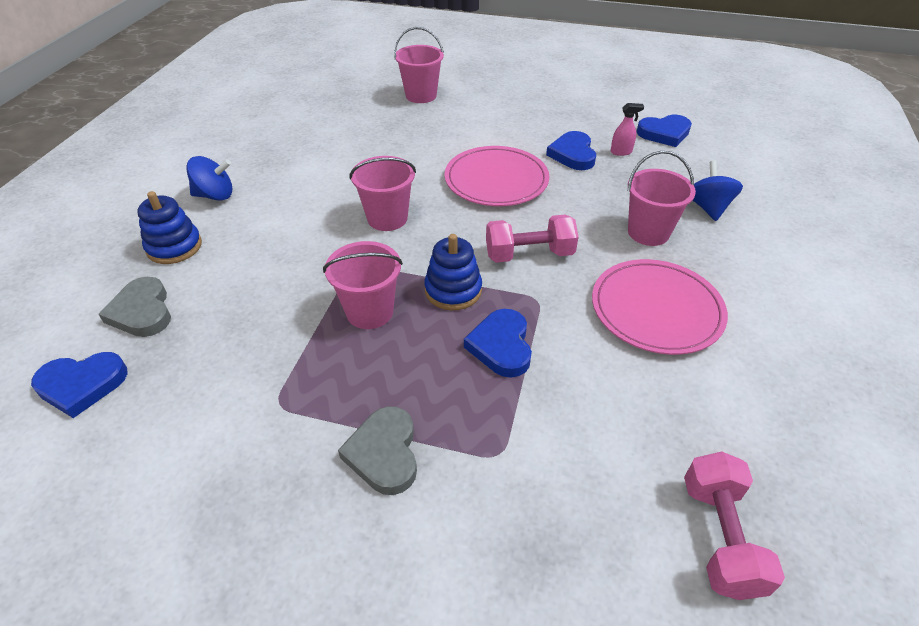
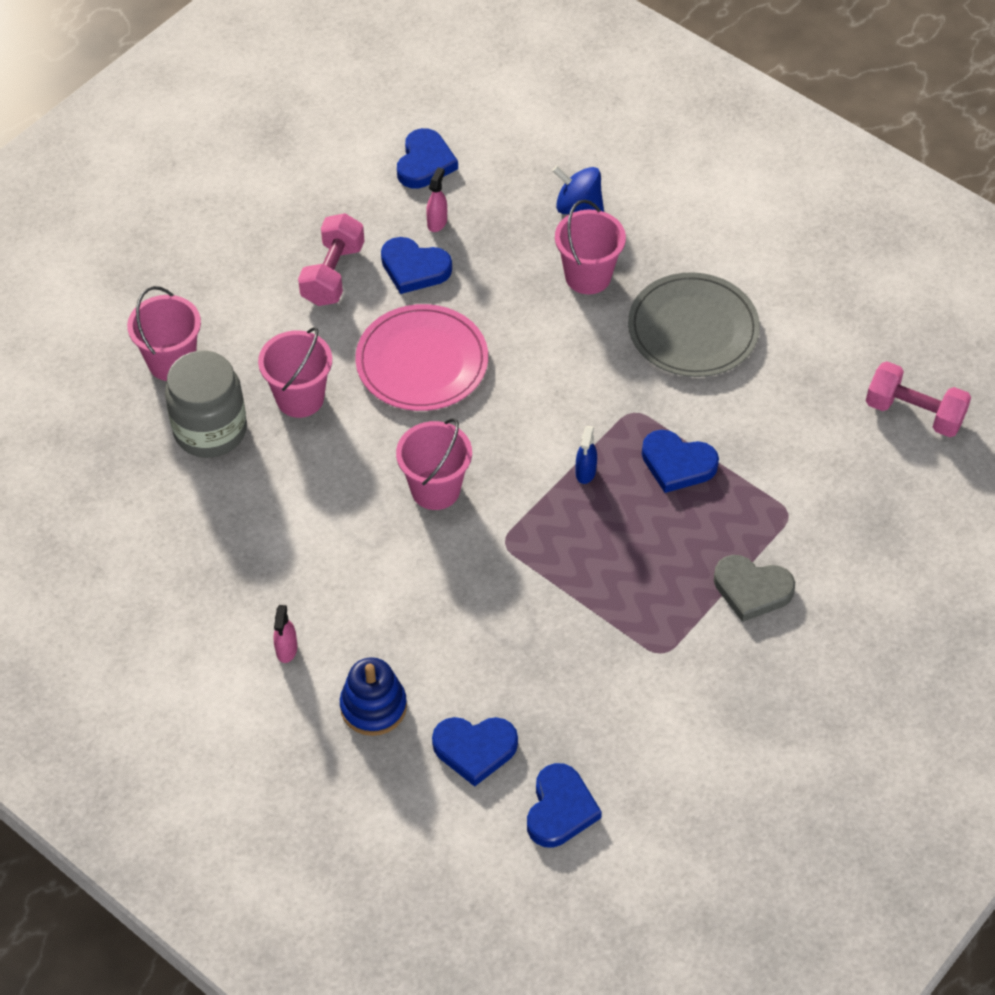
camera: 65 degrees left, 10 degrees up
grey heart [98,277,171,337] -> blue heart [432,717,518,787]
blue spinning top [186,156,232,201] -> pink spray bottle [273,605,297,663]
pink bucket [323,241,403,329] -> pink bucket moved to [258,327,332,418]
blue stacking toy [424,234,482,310] -> blue spray bottle [576,426,597,484]
pink dumbbell [486,215,578,263] -> pink dumbbell moved to [298,213,364,306]
pink plate [592,259,728,355] -> grey plate [628,272,760,377]
none -> grey jar [165,351,247,458]

